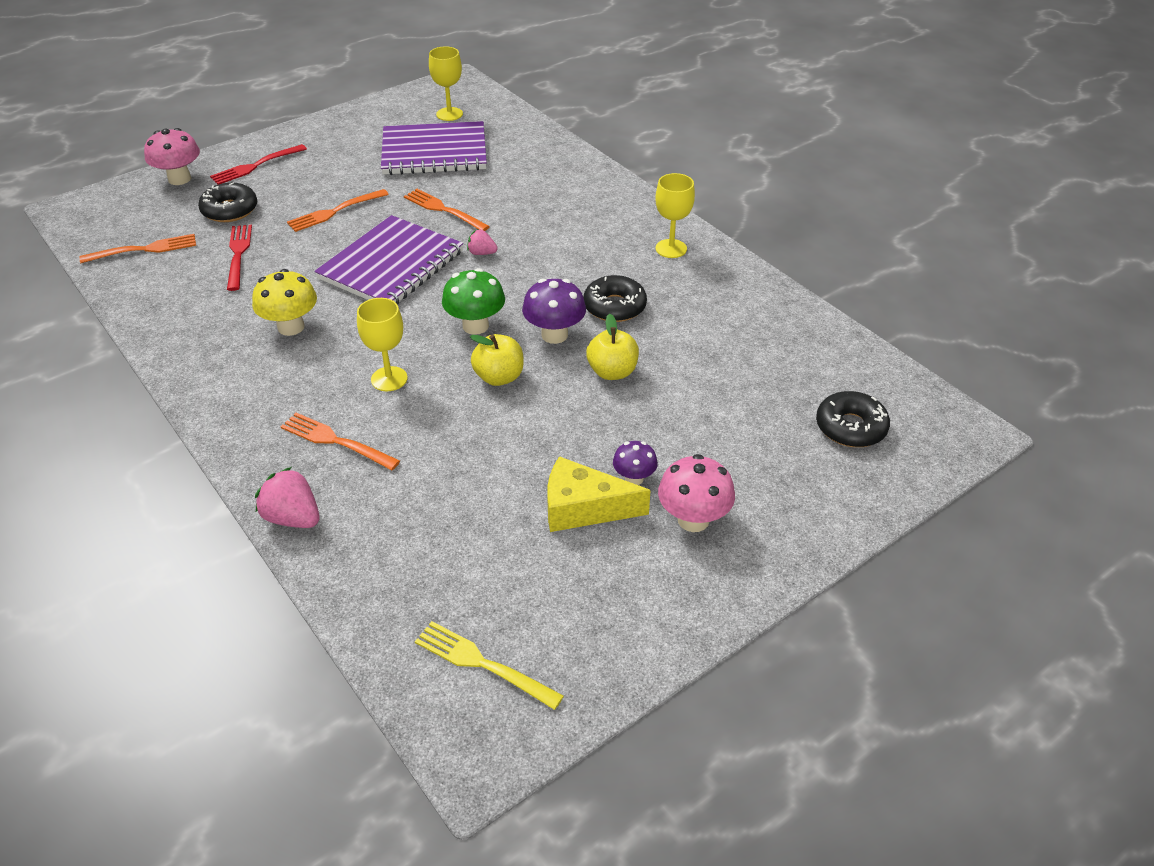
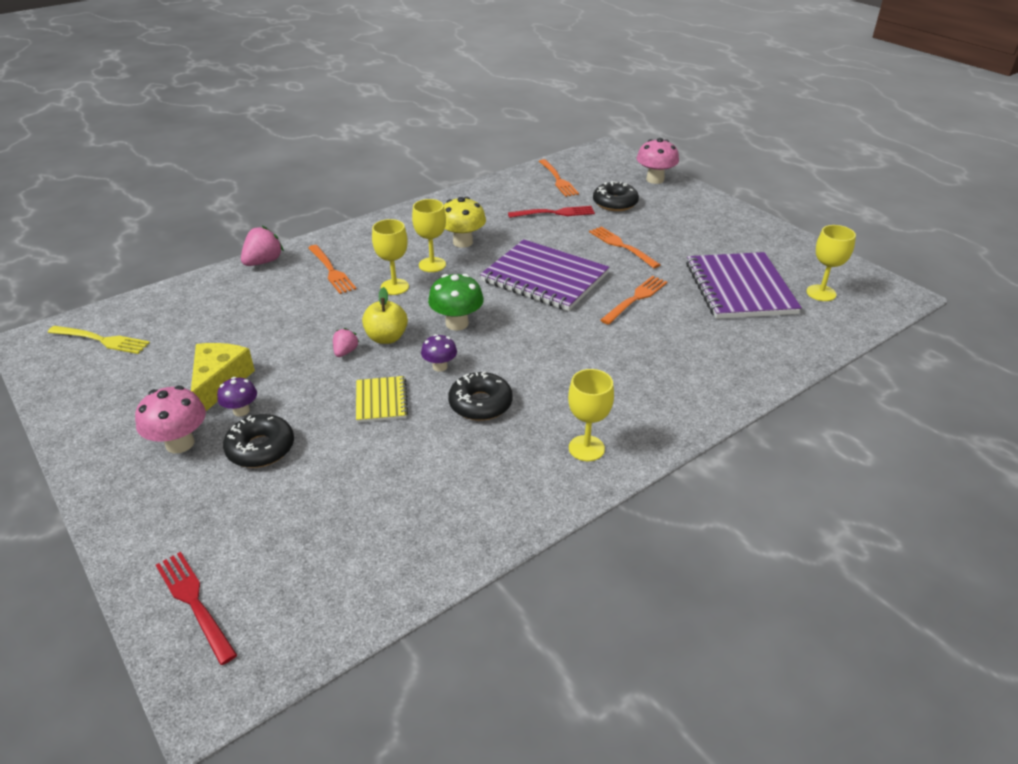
camera: 90 degrees right, 5 degrees down
red fork [210,144,307,184] -> red fork moved to [156,552,237,665]
orange fork [281,413,400,470] -> orange fork turned 120 degrees clockwise [308,245,356,294]
yellow fork [415,621,564,710] -> yellow fork turned 75 degrees clockwise [48,326,150,354]
pink strawberry [467,229,498,255] -> pink strawberry moved to [333,328,359,357]
purple mushroom [522,279,586,344] -> purple mushroom [421,334,457,372], size x0.61
yellow apple [586,314,639,380] -> yellow notebook [356,376,408,423]
black donut [816,391,890,447] -> black donut moved to [223,414,294,468]
none -> yellow goblet [412,199,446,272]

